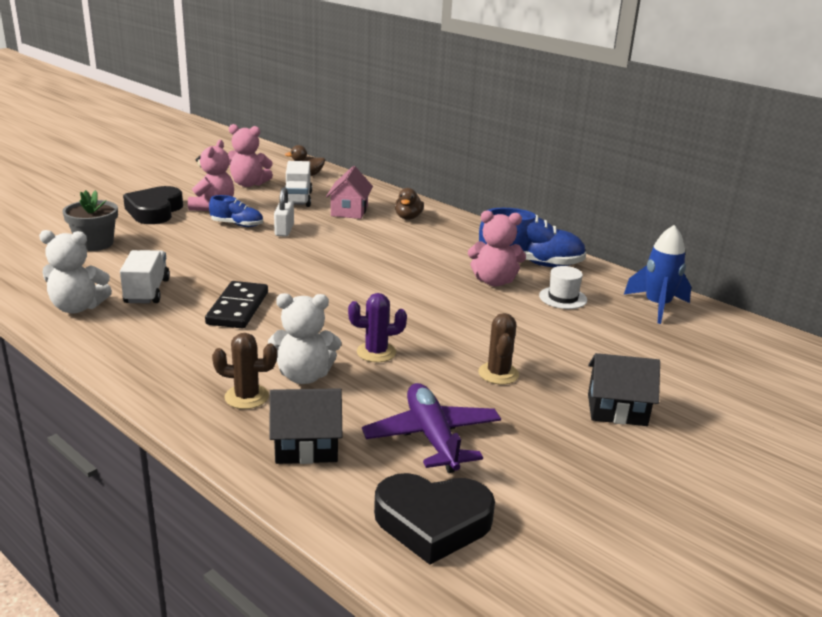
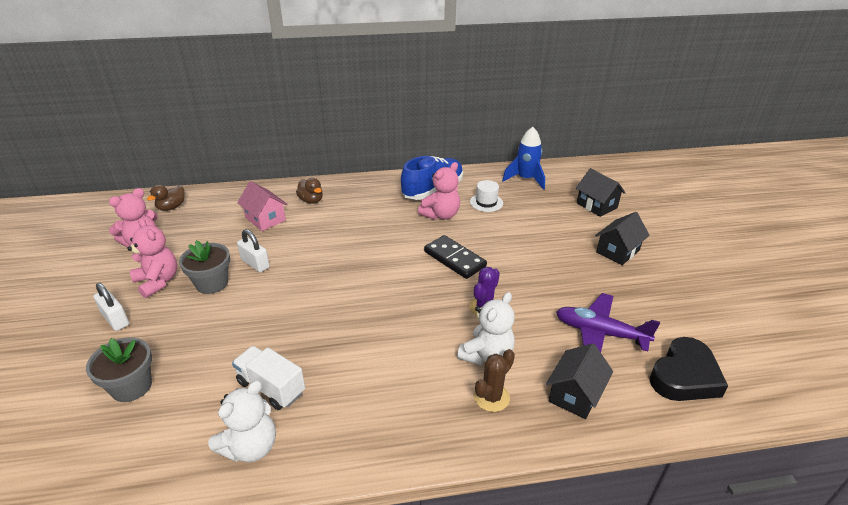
camera: 50 degrees left, 10 degrees up
black heart [123,186,183,224] -> white padlock [93,283,129,331]
black domino [205,281,268,329] -> black domino moved to [424,235,487,279]
blue shoe [209,195,263,227] -> grey flower pot [179,240,230,294]
white truck [286,161,312,207] -> none
brown cactus [478,313,519,385] -> none
none -> black house [576,168,626,217]

